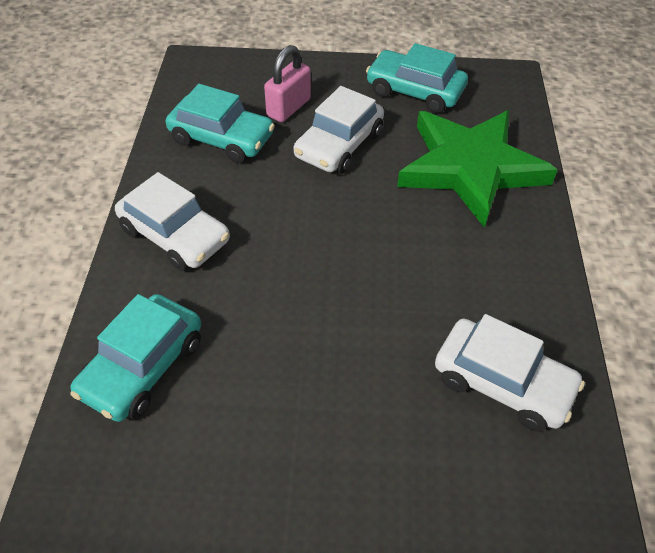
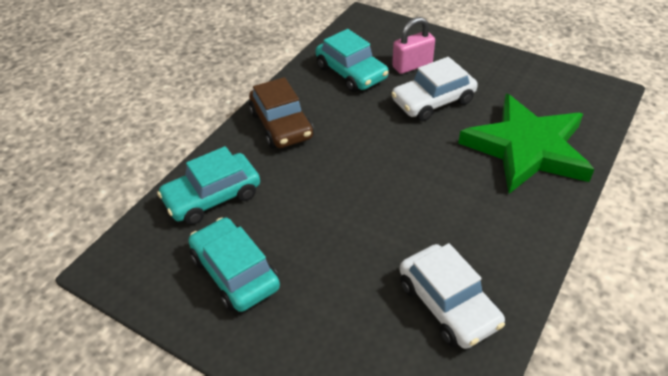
camera: 30 degrees right, 5 degrees down
white car [115,172,230,271] -> brown car [249,77,314,149]
turquoise car [366,43,468,113] -> turquoise car moved to [188,217,280,312]

